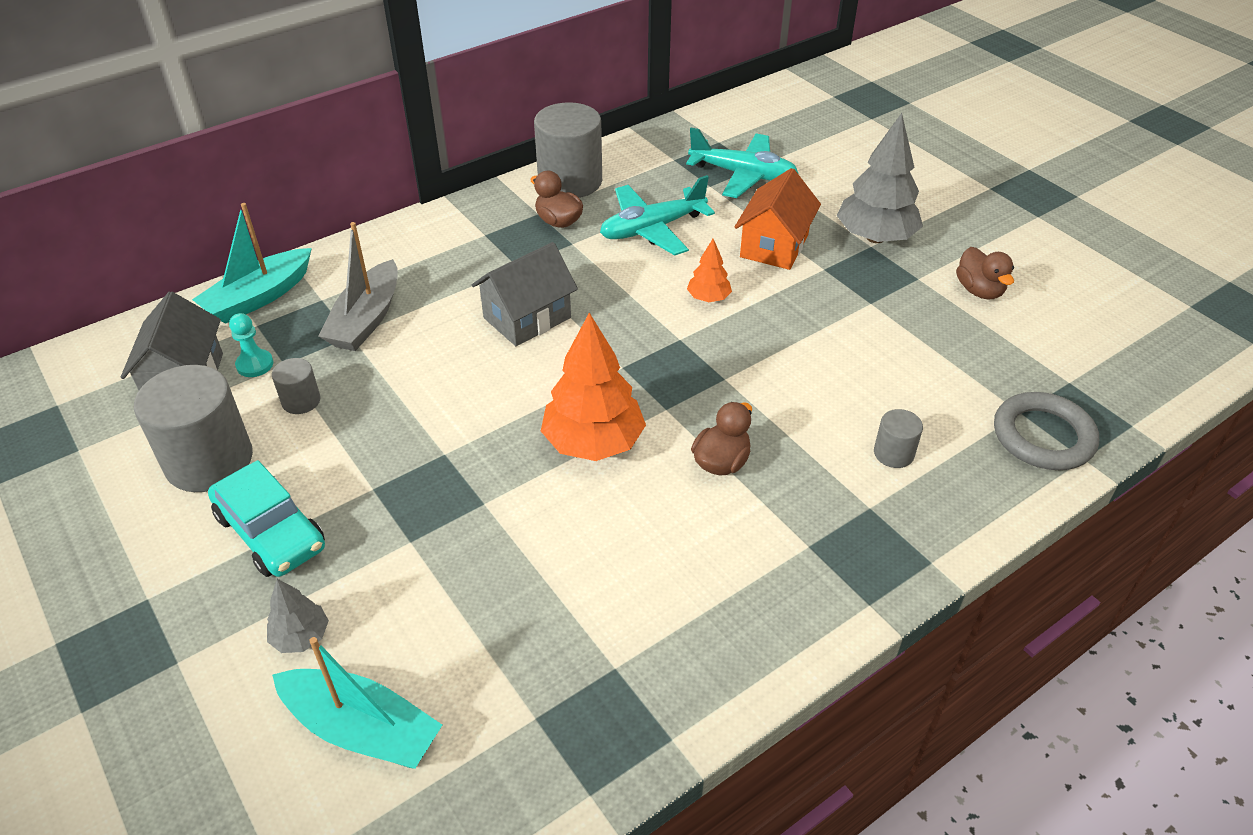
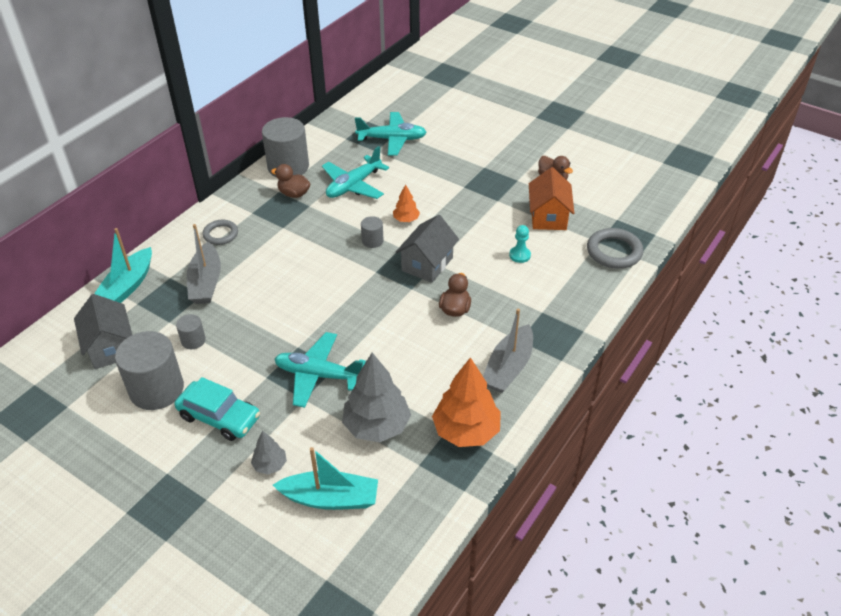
camera: 20 degrees left, 0 degrees up
turquoise pawn [229,313,273,377] -> turquoise pawn moved to [509,225,531,263]
grey house [472,242,578,346] -> grey house moved to [395,215,459,283]
orange tree [541,313,646,461] -> orange tree moved to [432,357,501,447]
orange house [734,168,821,270] -> orange house moved to [529,167,574,230]
grey tree [837,113,923,243] -> grey tree moved to [342,353,411,442]
grey cylinder [874,409,923,468] -> grey cylinder moved to [361,216,384,248]
none -> grey ring [203,220,238,245]
none -> turquoise plane [275,332,366,408]
none -> grey boat [483,308,533,393]

